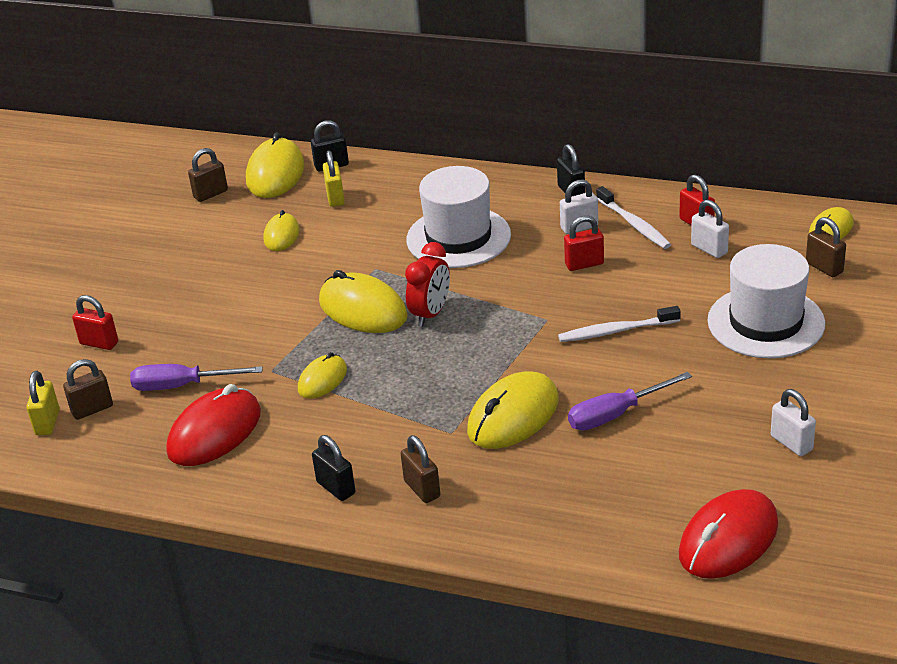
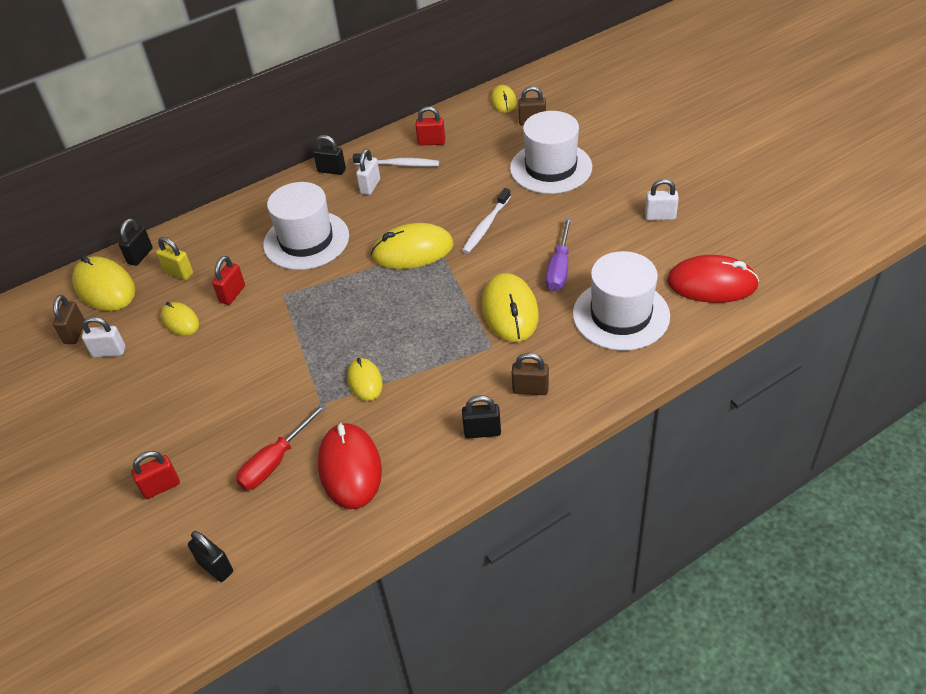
camera: 50 degrees left, 10 degrees up
yellow padlock [26,371,60,435] -> black padlock [188,531,233,582]
brown padlock [63,359,113,420] -> none
purple screwdriver [130,364,263,391] -> red screwdriver [236,403,327,490]
yellow mouse [319,270,408,333] -> yellow mouse moved to [371,223,453,269]
red clock [405,242,450,327] -> none
red padlock [564,216,604,271] -> red padlock moved to [212,256,245,305]
red mouse [679,489,778,579] -> red mouse turned 75 degrees counterclockwise [667,255,759,303]
white padlock [691,200,729,258] -> white padlock moved to [82,317,125,358]
none -> white hat [573,251,670,351]

